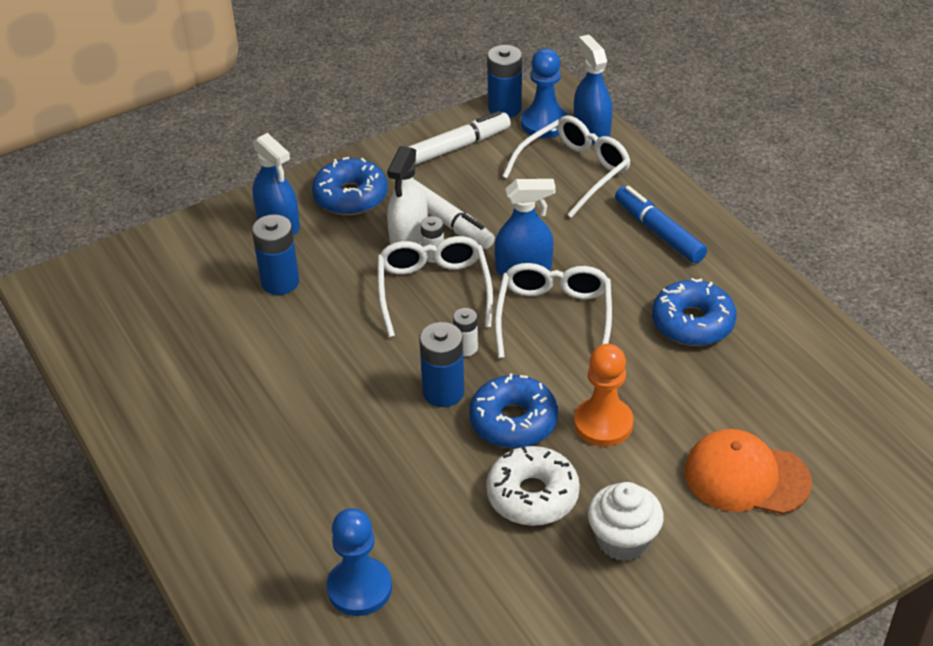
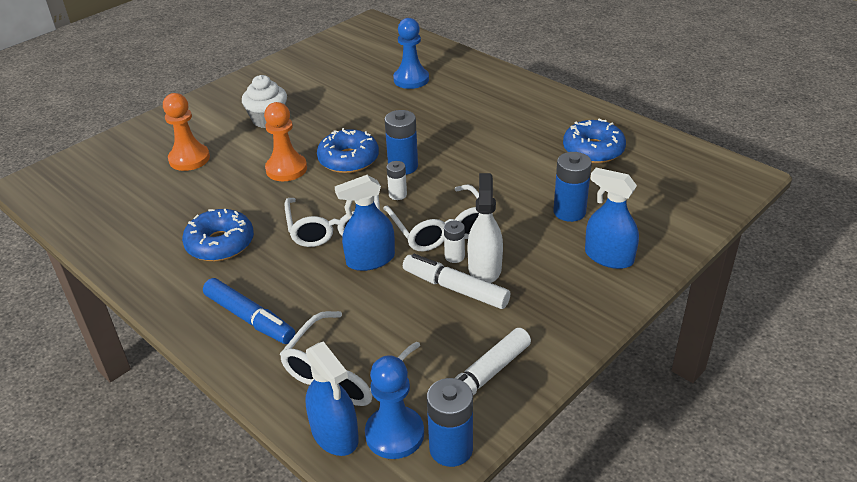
camera: 165 degrees right, 5 degrees down
blue donut [312,157,388,215] -> blue donut moved to [563,119,626,164]
white donut [486,446,580,526] -> none
orange cap [685,429,812,514] -> orange pawn [163,93,210,171]

